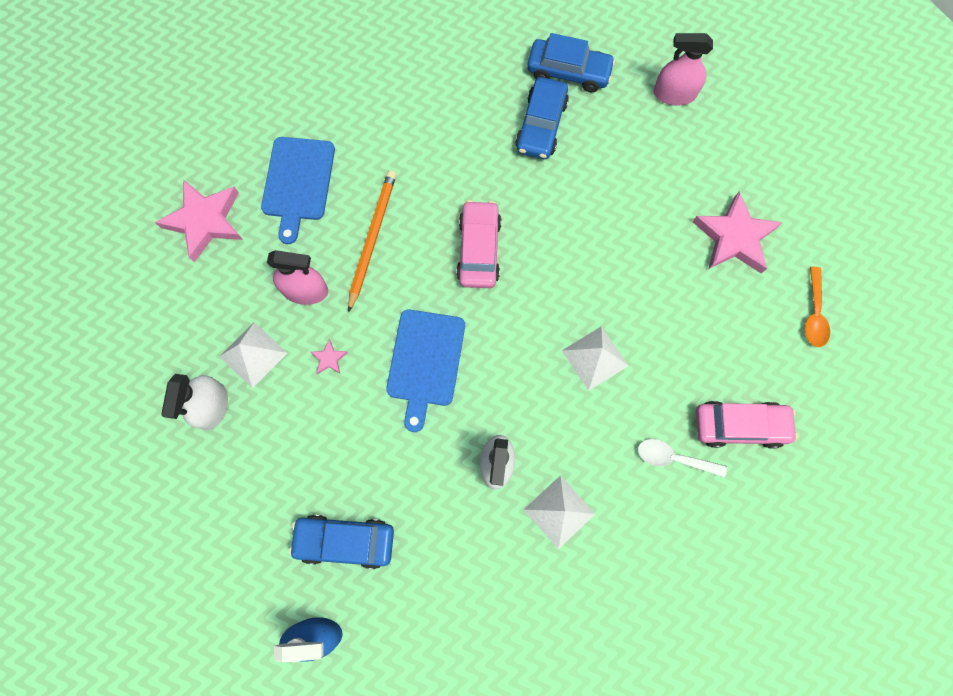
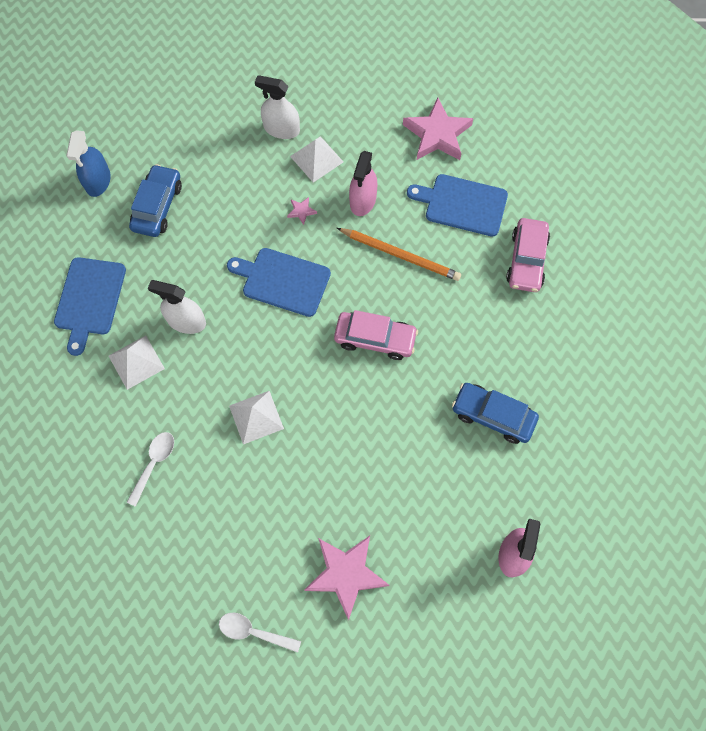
camera: 100 degrees right, 5 degrees down
blue car [527,33,615,93] -> none
pink car [696,401,798,449] -> pink car moved to [506,218,550,292]
orange spoon [805,267,830,347] -> white spoon [219,613,301,653]
none -> blue cutting board [54,257,126,356]

